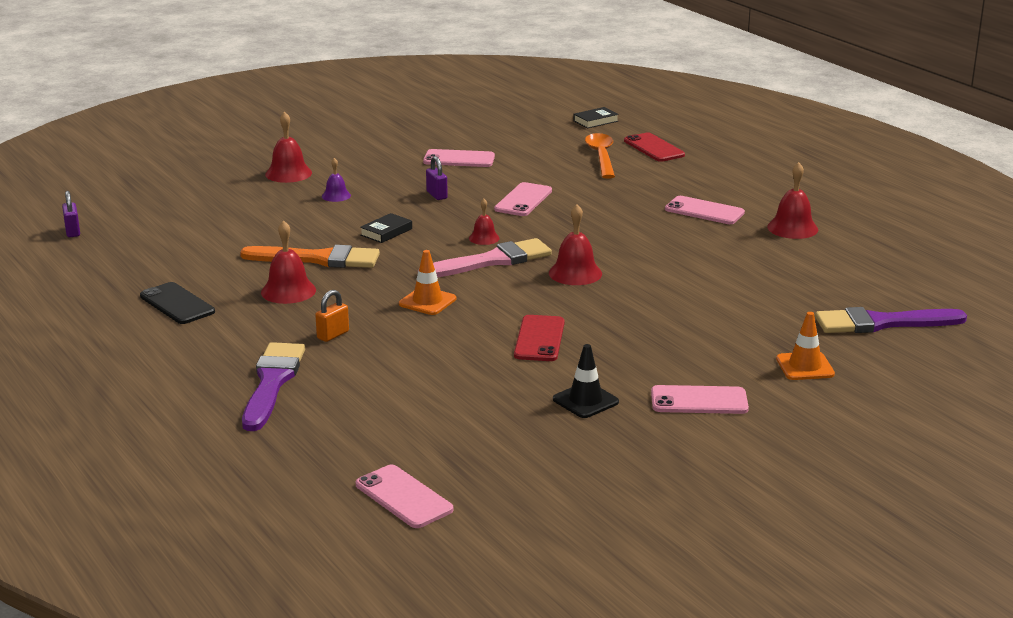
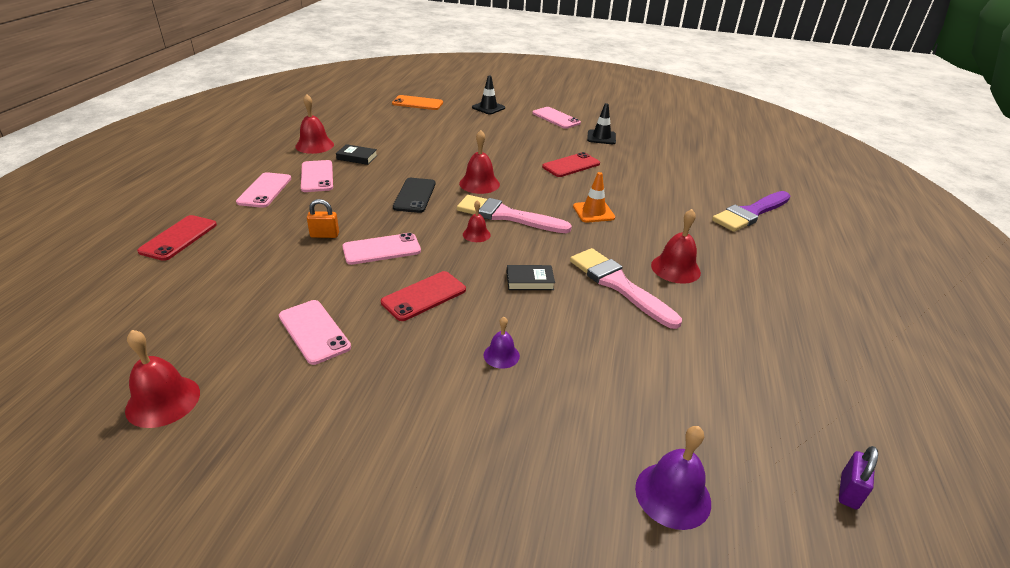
camera: 135 degrees left, 10 degrees up
black phone [140,282,215,324] -> black phone moved to [393,178,435,213]
orange brush [240,245,380,268] -> pink brush [570,248,682,329]
red bell [265,111,312,183] -> red bell moved to [125,330,200,428]
orange padlock [315,290,349,342] -> orange padlock moved to [307,199,339,238]
pink phone [356,465,453,528] -> pink phone moved to [236,172,291,208]
purple padlock [426,156,448,200] -> red phone [381,271,466,321]
black book [573,107,619,128] -> black book moved to [336,144,378,165]
orange spoon [585,133,615,179] -> none
orange traffic cone [776,312,835,380] -> black traffic cone [472,76,505,114]
purple brush [815,307,967,333] -> orange phone [392,95,443,110]
none -> purple bell [635,426,711,530]

